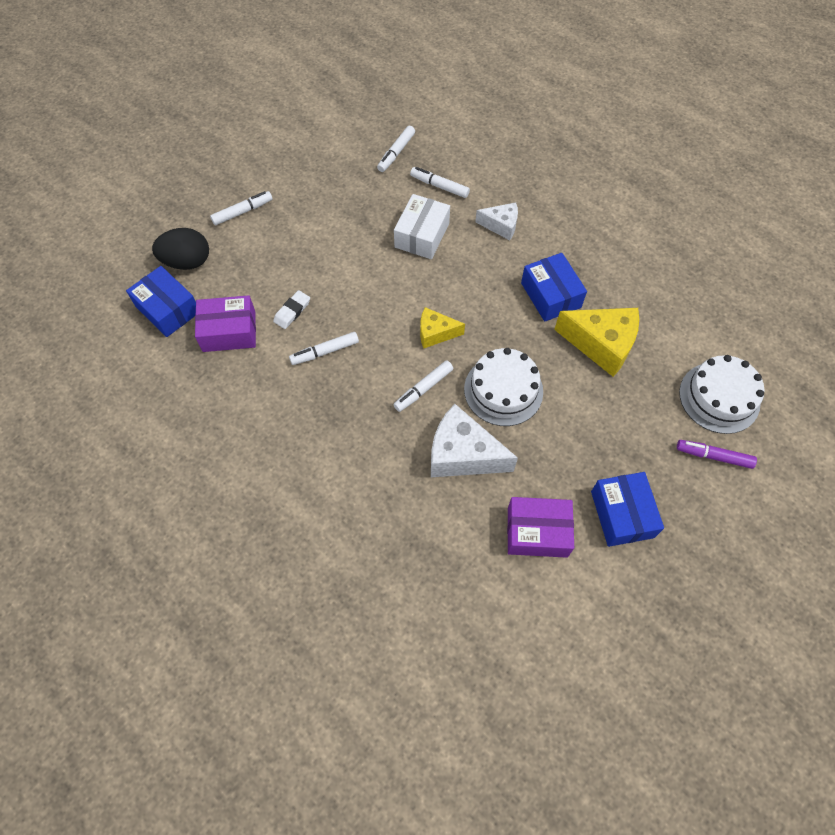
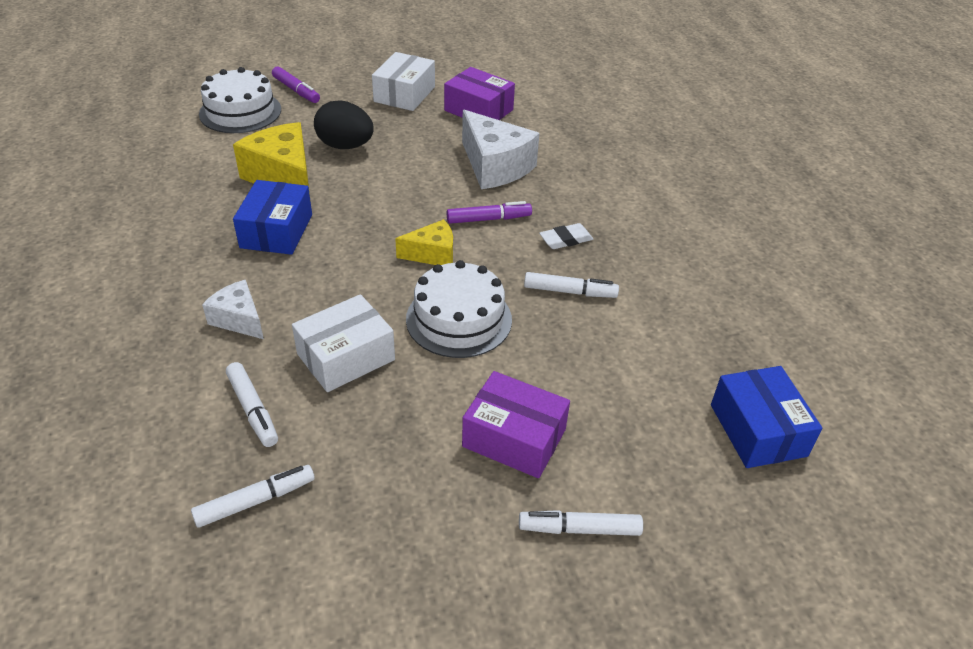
camera: 150 degrees left, 20 degrees down
black egg [152,228,209,270] -> black egg moved to [314,101,374,149]
purple box [195,295,256,352] -> purple box moved to [462,371,570,478]
white eraser [273,290,310,329] -> white eraser moved to [539,223,593,249]
white marker [393,360,453,412] -> purple marker [447,201,532,224]
yellow cheese [420,307,465,348] -> yellow cheese turned 45 degrees counterclockwise [395,219,453,265]
white cake [464,348,543,426] -> white cake moved to [406,260,512,358]
blue box [591,472,664,547] -> white box [372,52,435,111]

